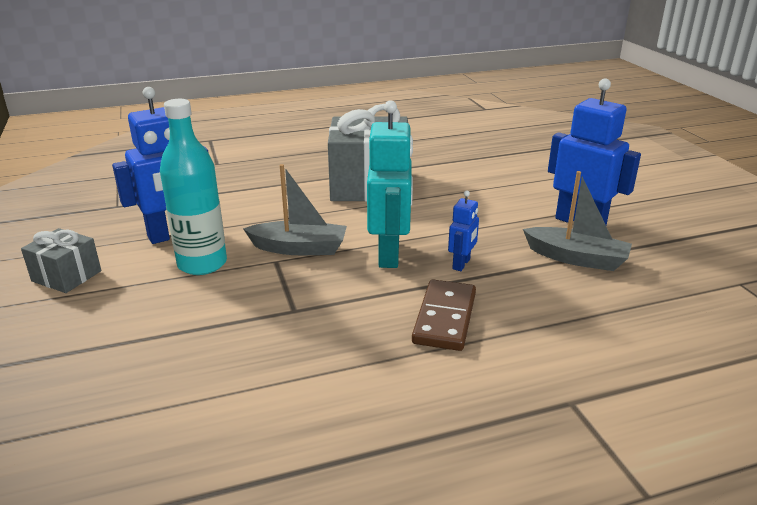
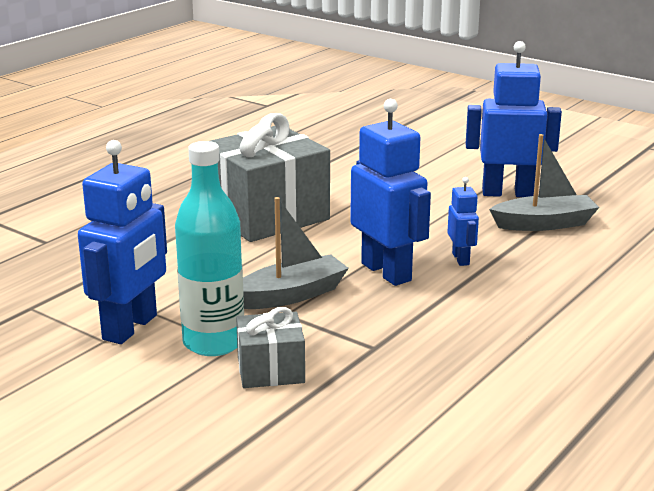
camera: 35 degrees left, 5 degrees down
grey gift [21,228,101,293] -> grey gift moved to [236,307,305,388]
turquoise robot [367,100,413,268] -> blue robot [350,99,431,286]
brown domino [412,280,476,351] -> none

